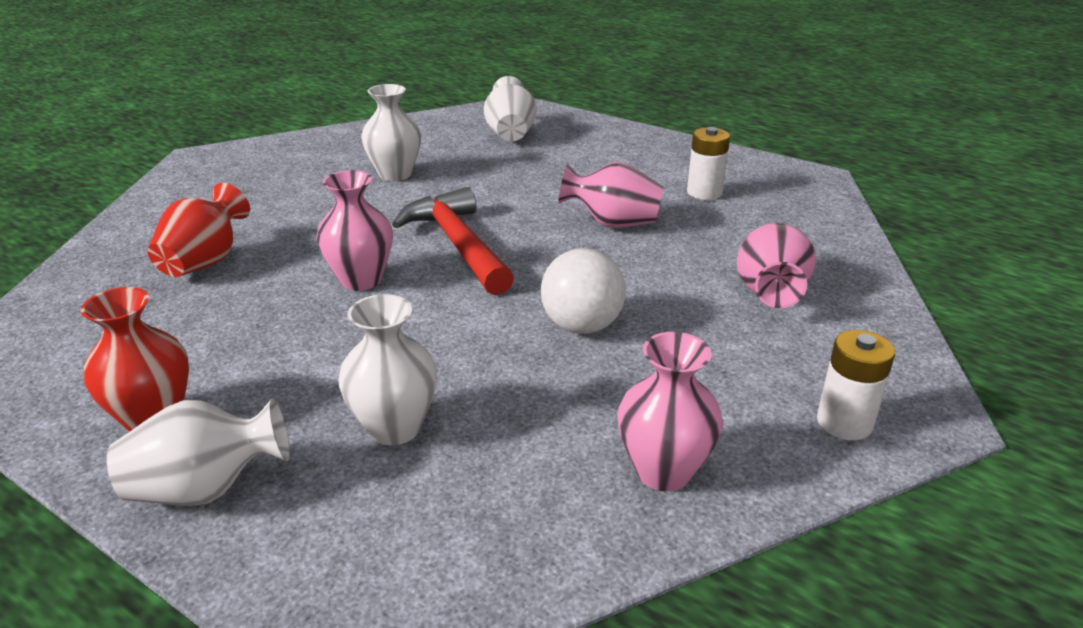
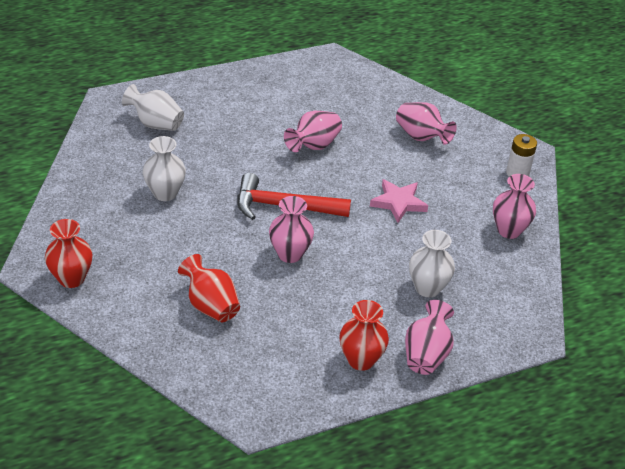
camera: 60 degrees left, 10 degrees up
white vase [107,398,290,506] -> pink vase [405,300,454,375]
white ball [541,248,626,334] -> pink star [370,179,428,223]
white battery [687,127,730,200] -> none
none -> red vase [45,219,93,288]

